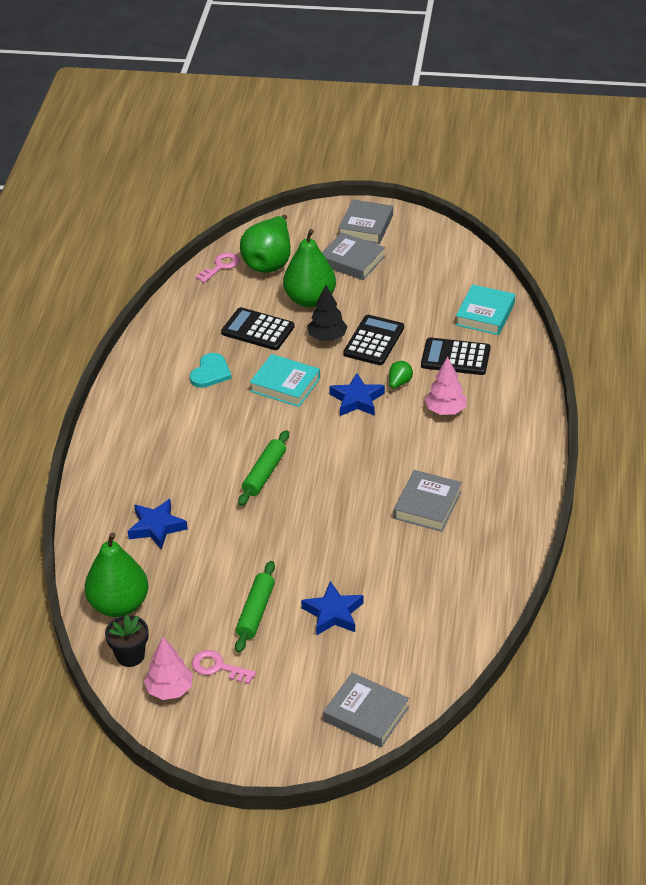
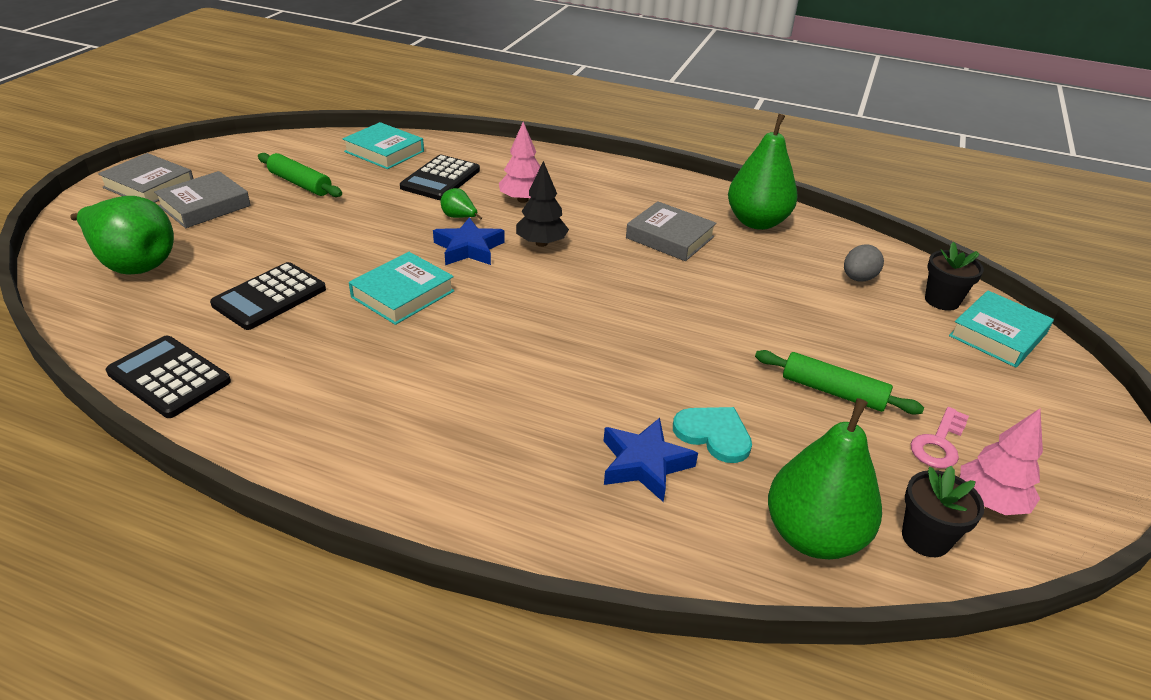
camera: 80 degrees left, 5 degrees down
turquoise heart [189,353,232,388] -> turquoise heart moved to [673,407,752,463]
pink key [195,253,239,283] -> none
green rolling pin [238,430,289,506] -> green rolling pin moved to [258,153,342,197]
green pear [283,229,336,308] -> green pear moved to [728,114,798,230]
blue star [301,581,364,636] -> none
black tree [307,285,348,341] -> black tree moved to [516,161,569,247]
grey book [323,672,409,747] -> turquoise book [949,290,1054,368]
black calculator [343,315,404,365] -> black calculator moved to [106,336,231,418]
none -> grey egg [844,244,884,282]
none -> black flower pot [925,242,984,311]

